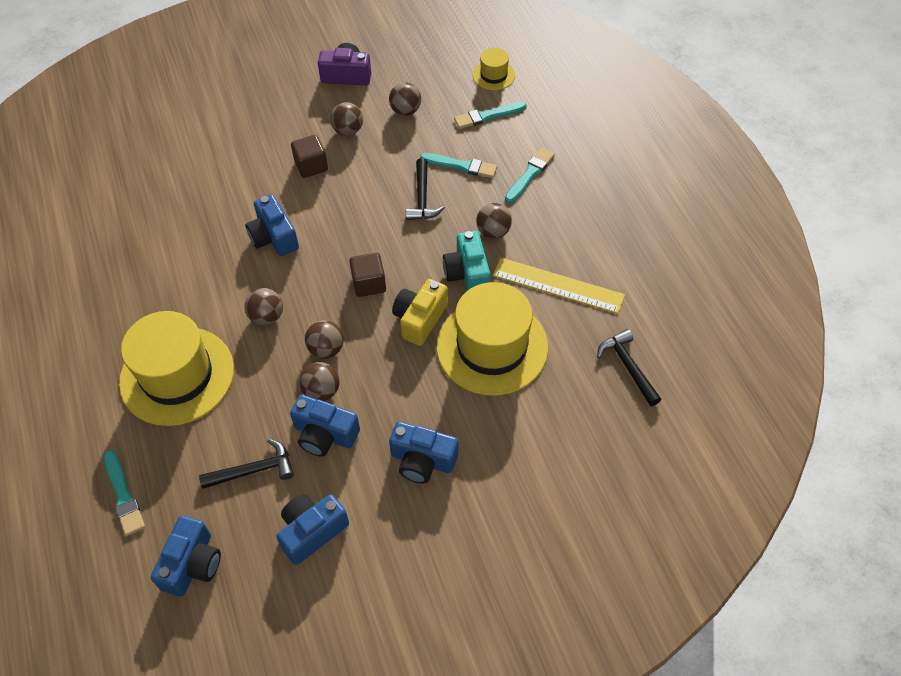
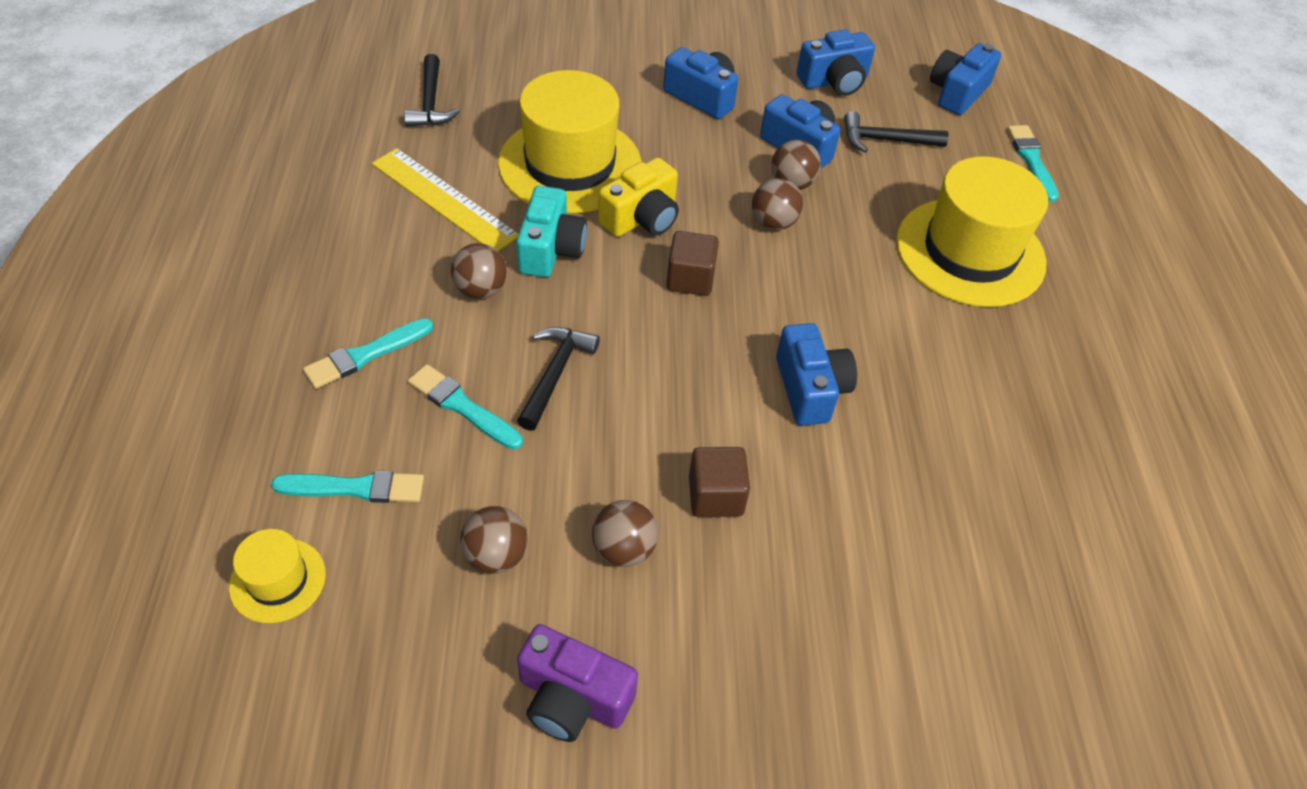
camera: 165 degrees left, 5 degrees down
brown ball [245,288,283,325] -> none

